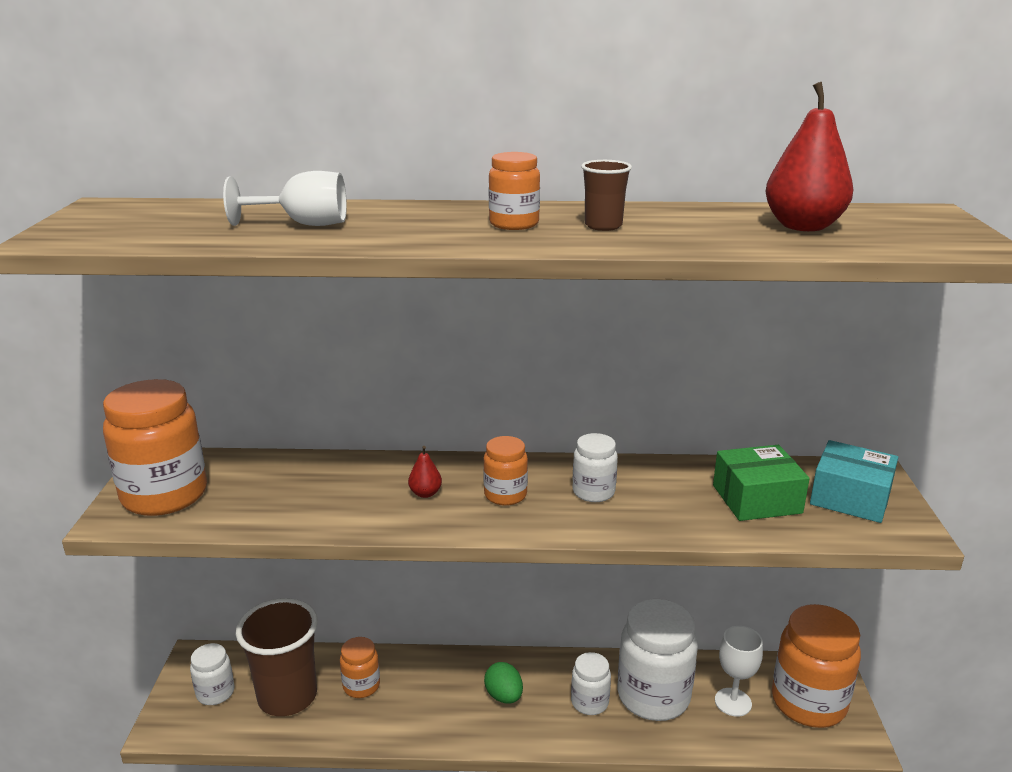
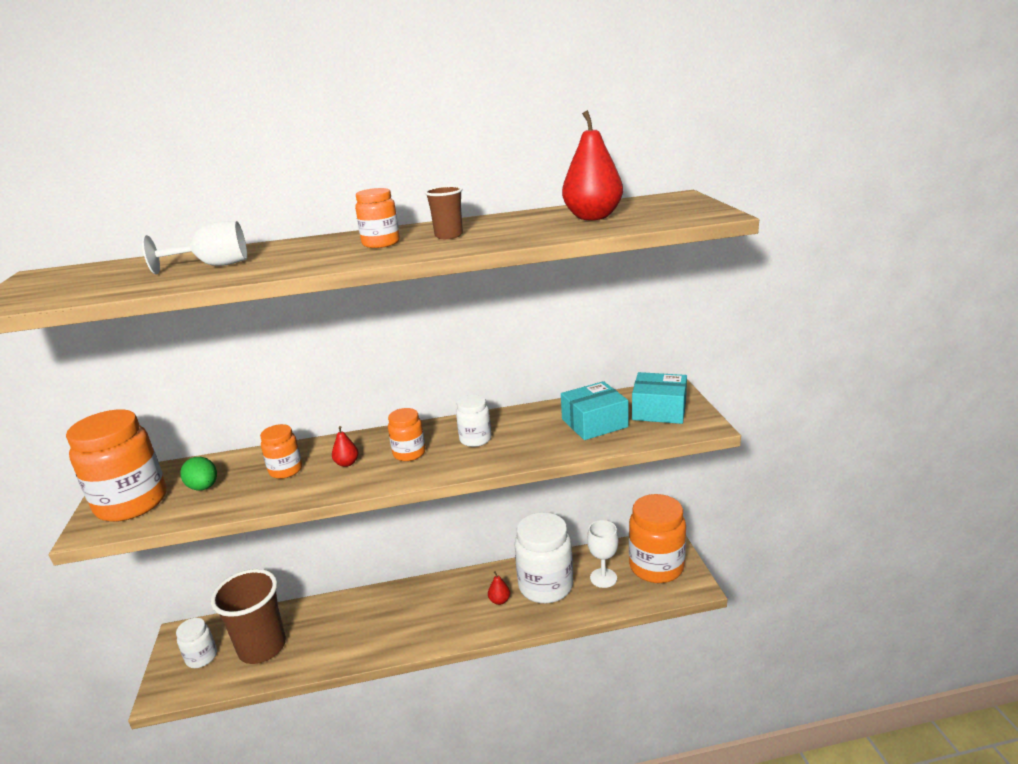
camera: 10 degrees left, 0 degrees up
orange jar [340,637,380,698] -> orange jar moved to [260,424,302,479]
green egg [484,662,523,704] -> green egg moved to [180,457,217,490]
white jar [571,652,611,715] -> red pear [488,571,510,605]
green box [713,445,810,521] -> turquoise box [561,381,628,440]

